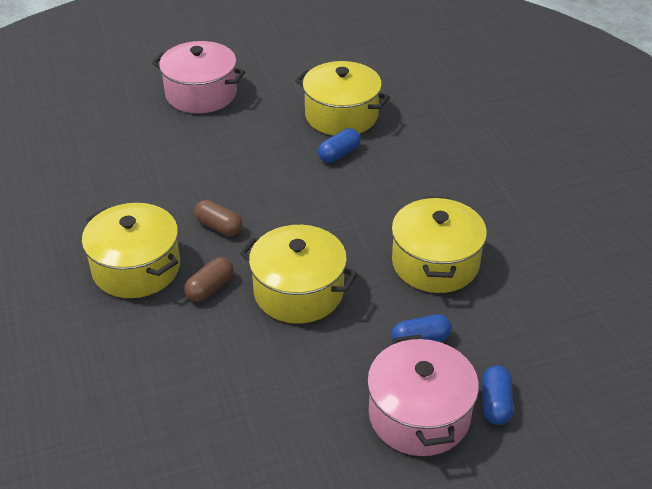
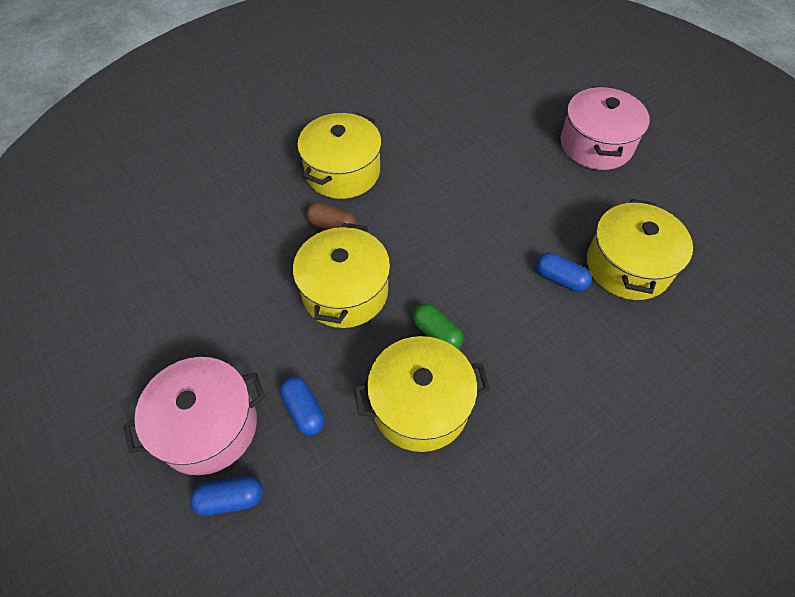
camera: 75 degrees right, 15 degrees up
brown capsule [194,200,243,236] -> none
none -> green capsule [413,304,463,349]

